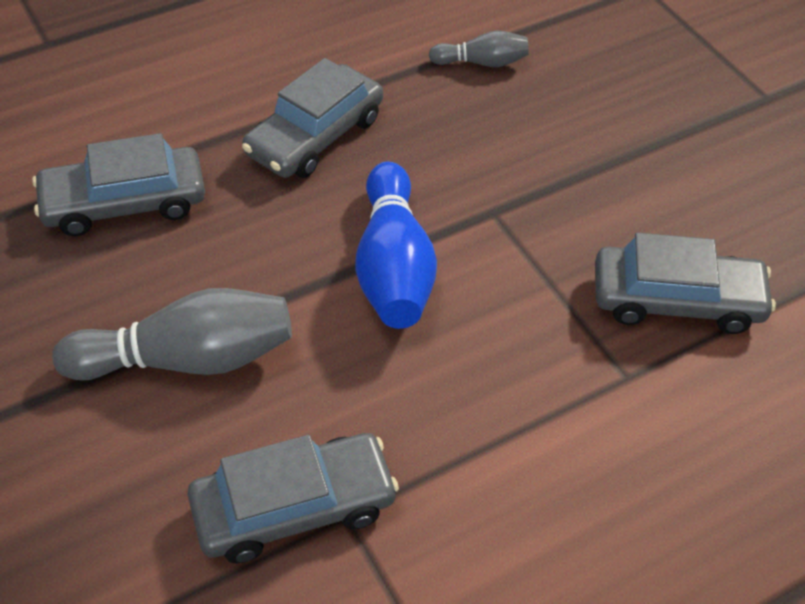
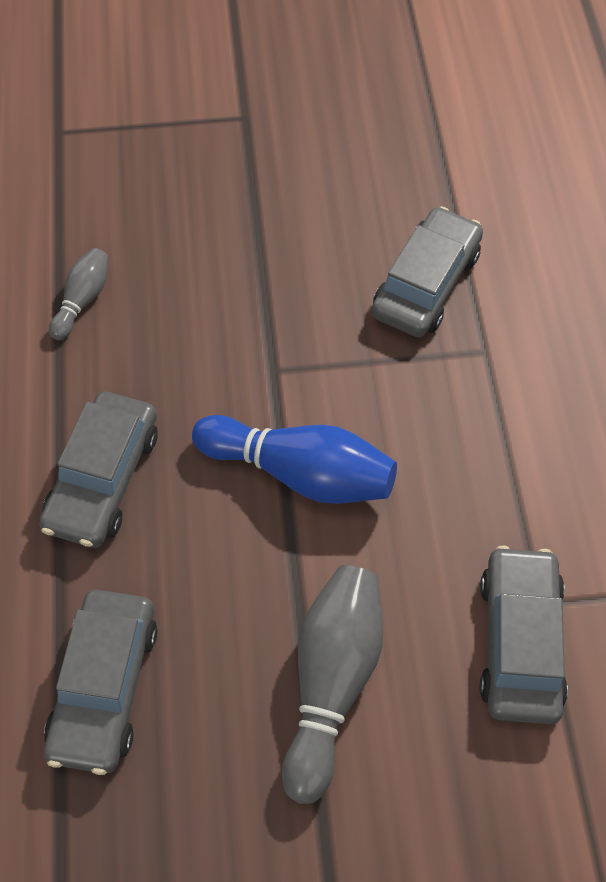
camera: 65 degrees left, 10 degrees up
grey car [242,58,383,178] -> grey car turned 45 degrees clockwise [39,392,157,548]

